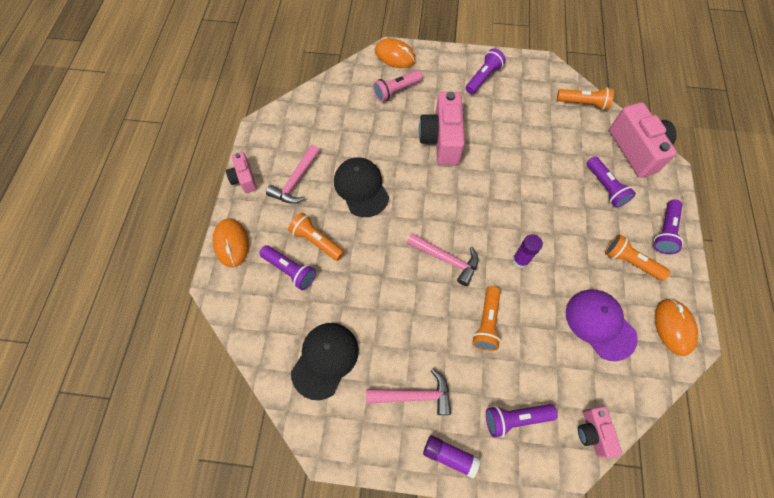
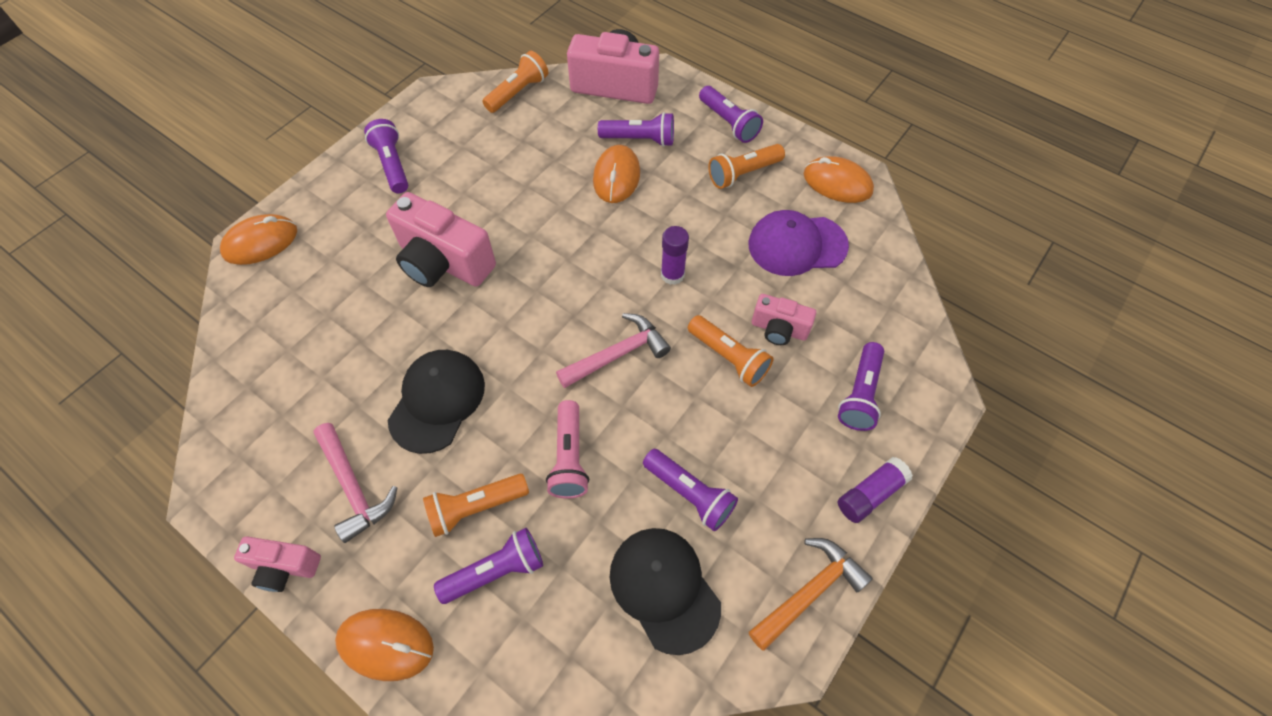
camera: 60 degrees left, 5 degrees down
black cap [334,157,389,217] -> black cap turned 105 degrees clockwise [388,350,485,454]
pink hammer [366,369,451,415] -> none
pink flashlight [373,70,422,102] -> pink flashlight moved to [546,400,589,499]
pink camera [578,406,622,458] -> pink camera moved to [752,294,816,345]
none -> orange mouse [593,145,640,203]
none -> purple flashlight [643,449,738,531]
none -> orange hammer [749,538,873,651]

